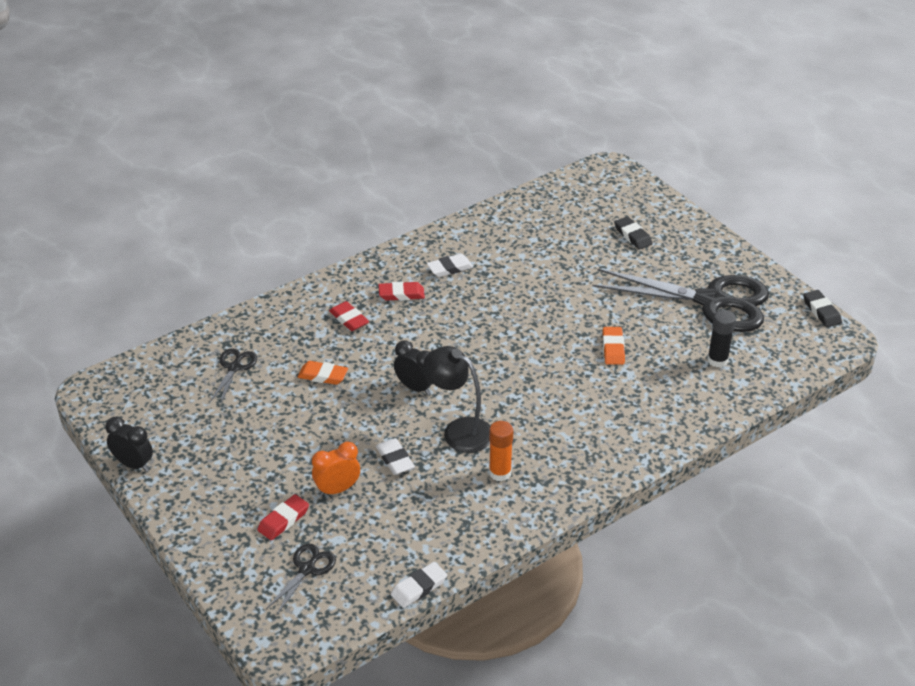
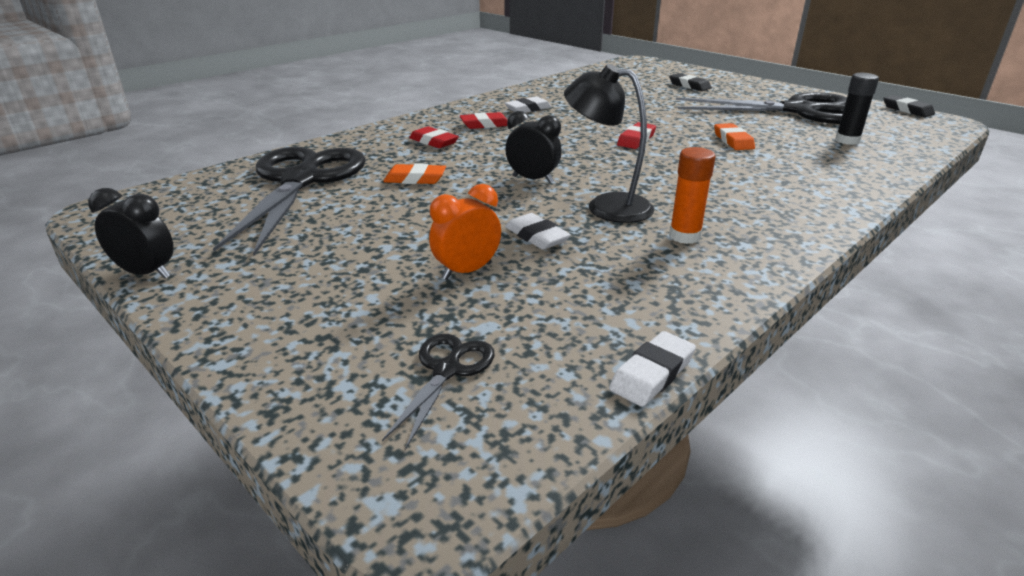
camera: 10 degrees left, 10 degrees down
black scissors [210,348,257,405] -> black scissors [213,147,366,256], size x2.31
red eraser [257,494,309,540] -> red eraser moved to [617,122,656,149]

